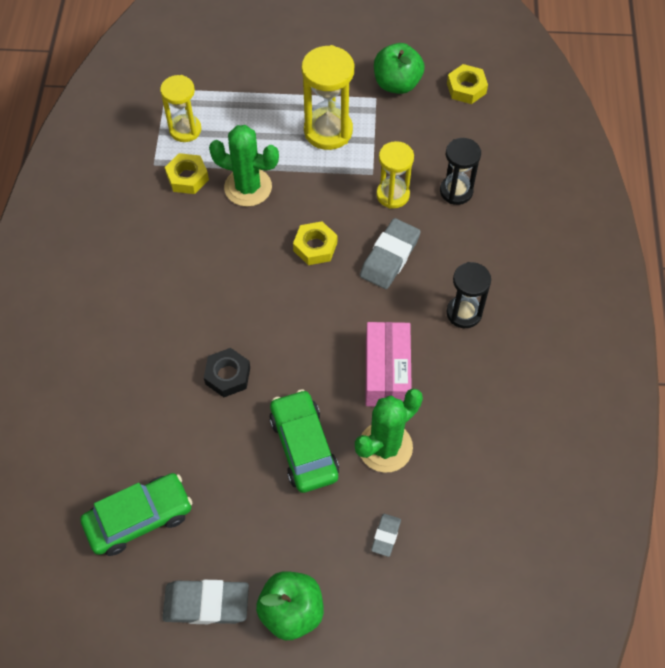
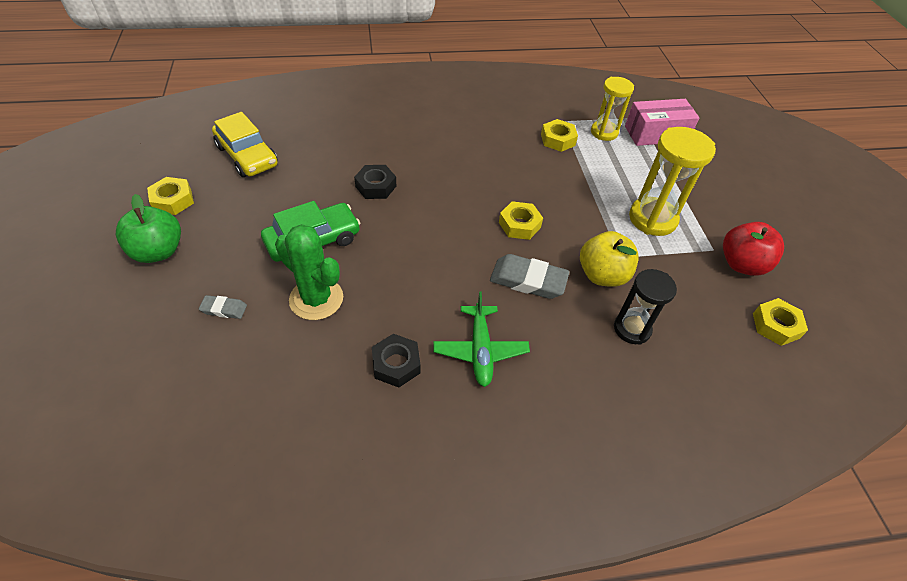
camera: 75 degrees right, 10 degrees down
green car [81,473,193,556] -> yellow car [212,112,278,177]
grey eraser [162,580,249,624] -> yellow nut [147,177,194,215]
green cactus [209,125,279,207] -> none
pink box [366,322,412,406] -> pink box moved to [625,99,700,146]
green apple [374,43,424,94] -> red apple [723,222,784,276]
yellow hourglass [376,141,414,209] -> yellow apple [580,231,639,287]
black hourglass [447,262,491,328] -> green plane [433,292,530,387]
none -> black nut [372,334,421,388]

